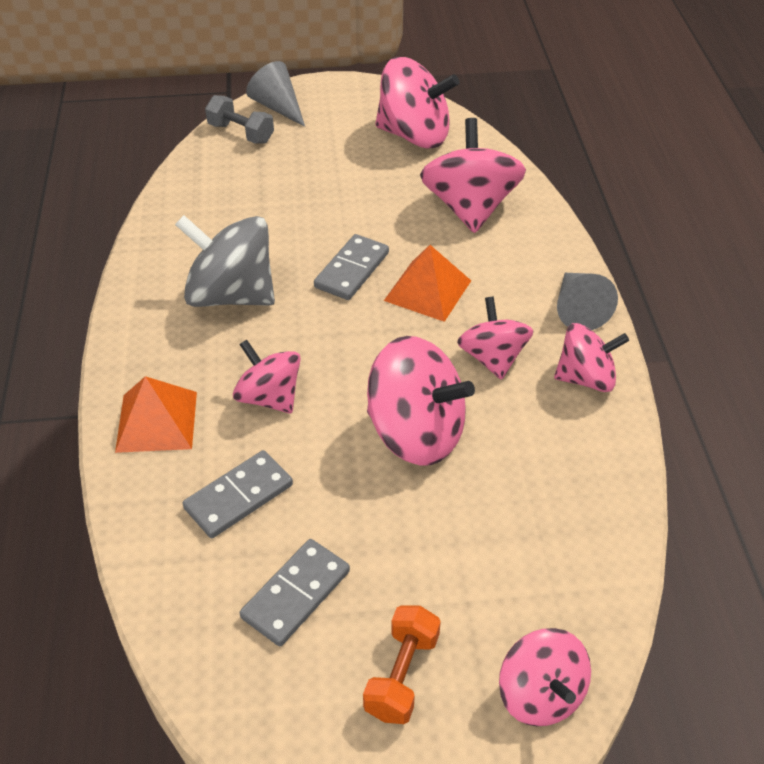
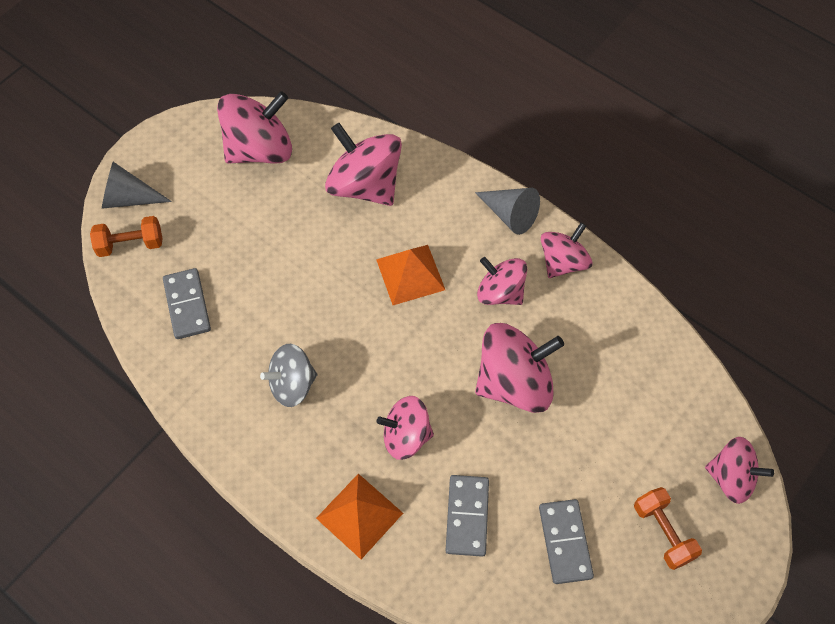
camera: 45 degrees left, 15 degrees up
grey spinning top [175,215,275,307] -> grey spinning top [260,344,317,407], size x0.63
grey dumbbell [205,95,274,144] -> orange dumbbell [90,216,162,257]
grey domino [314,234,389,300] -> grey domino moved to [163,268,211,339]

